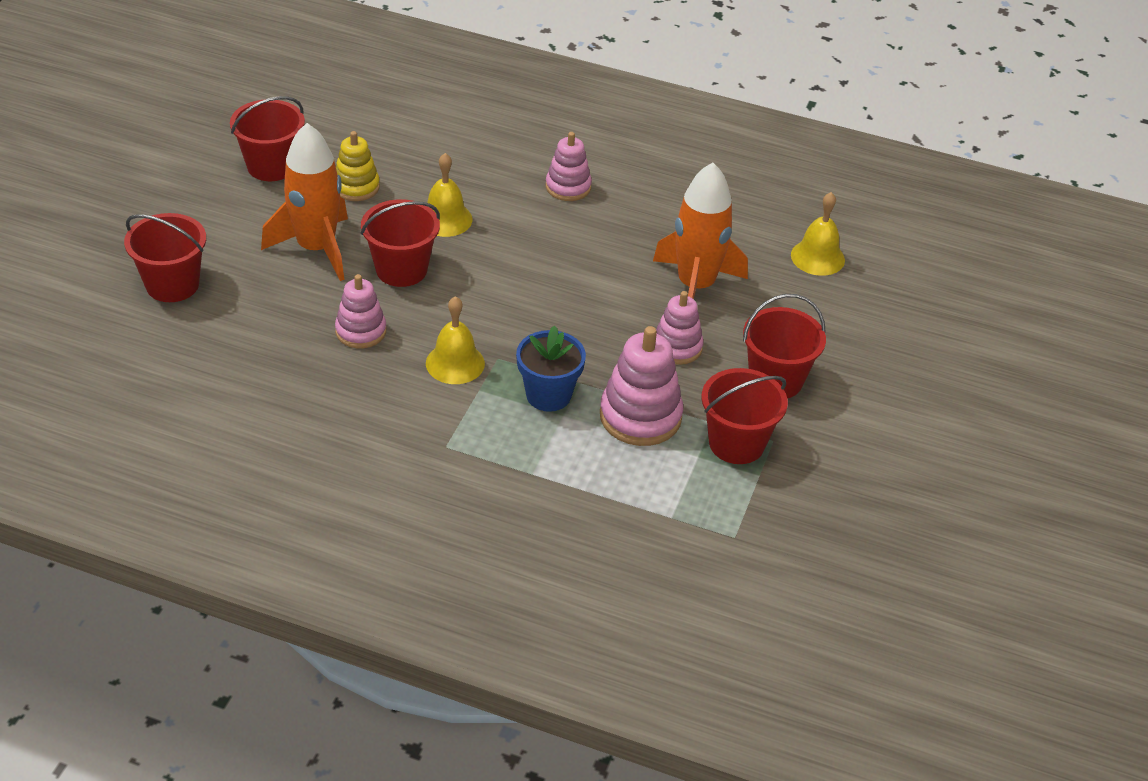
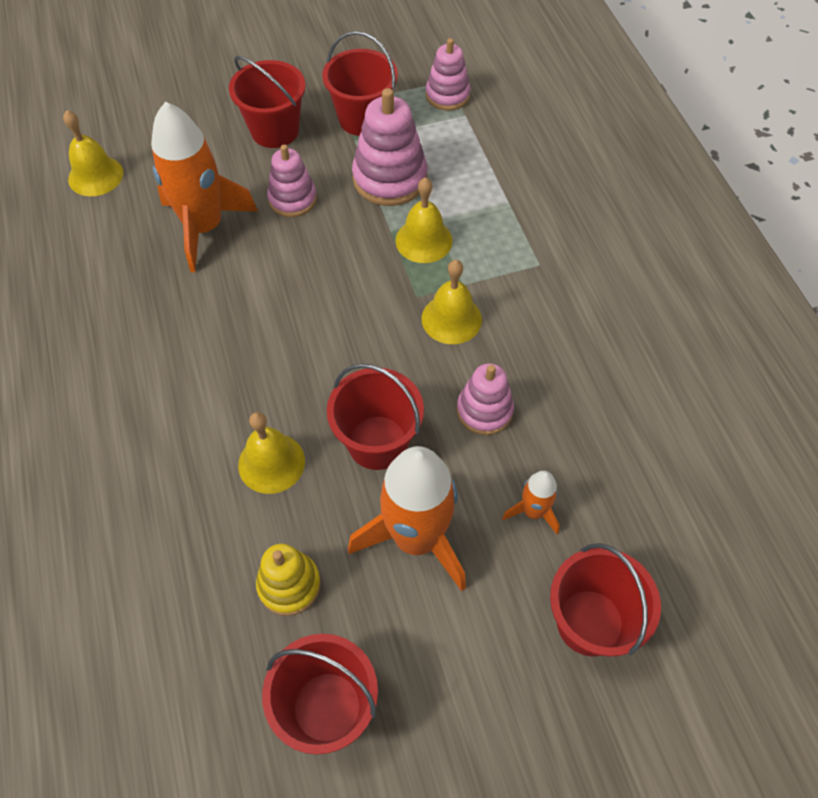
camera: 125 degrees left, 15 degrees up
blue flower pot [516,326,586,412] -> yellow bell [395,177,452,263]
pink stacking toy [546,132,592,201] -> pink stacking toy moved to [426,38,470,111]
none -> orange rocket [502,471,560,534]

